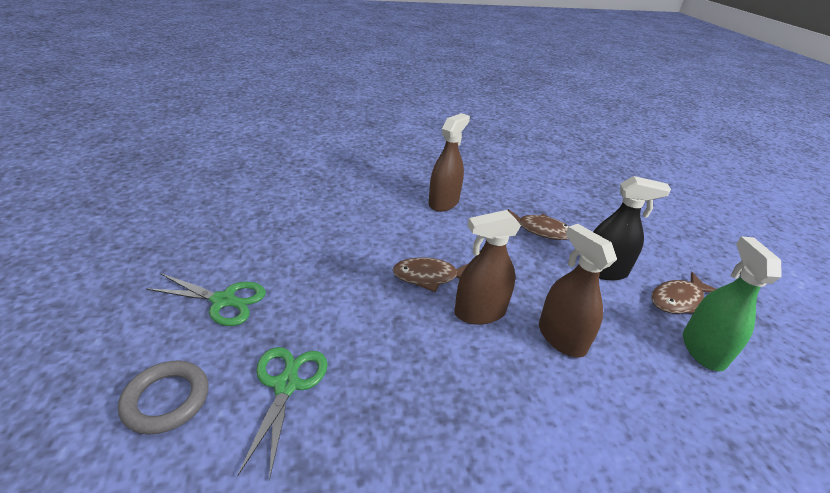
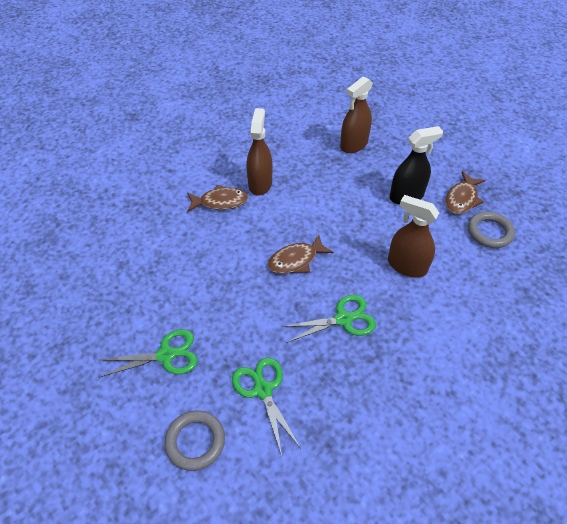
camera: 25 degrees left, 15 degrees up
brown spray bottle [454,210,521,325] -> brown spray bottle moved to [340,76,373,153]
brown fish [508,209,569,240] -> brown fish moved to [187,185,248,212]
green spray bottle [683,236,782,371] -> grey ring [468,211,515,248]
none -> green scissors [281,295,376,343]

